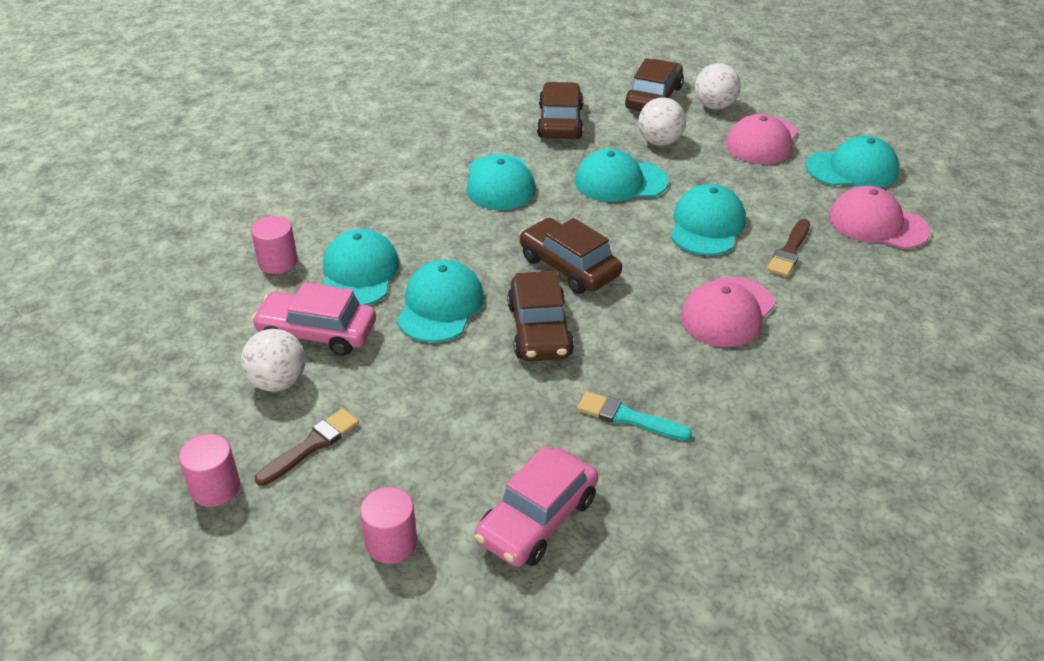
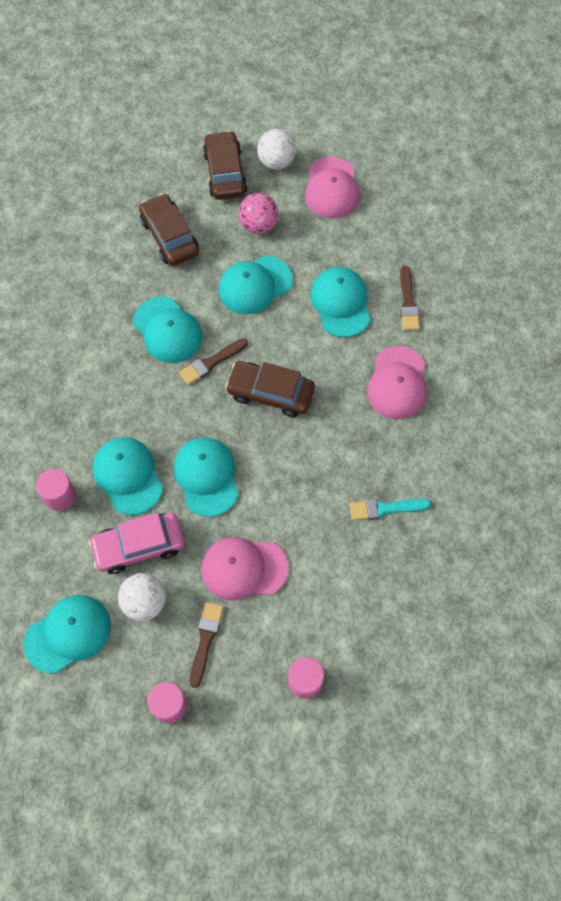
camera: 30 degrees left, 25 degrees up
pink car [475,446,598,567] -> none
brown car [507,271,574,362] -> none
white ball [638,97,686,146] -> pink ball [238,193,279,234]
turquoise cap [806,136,899,188] -> turquoise cap moved to [23,595,111,674]
pink cap [829,186,930,249] -> pink cap moved to [201,537,289,601]
none -> brown brush [179,338,248,385]

